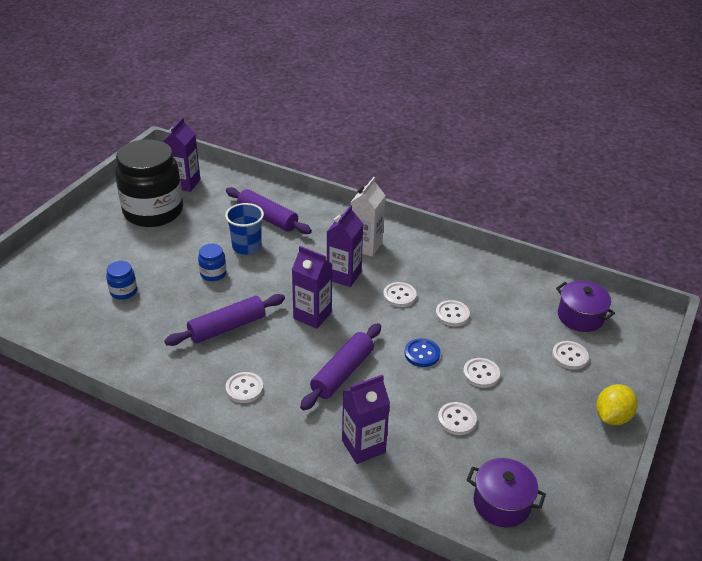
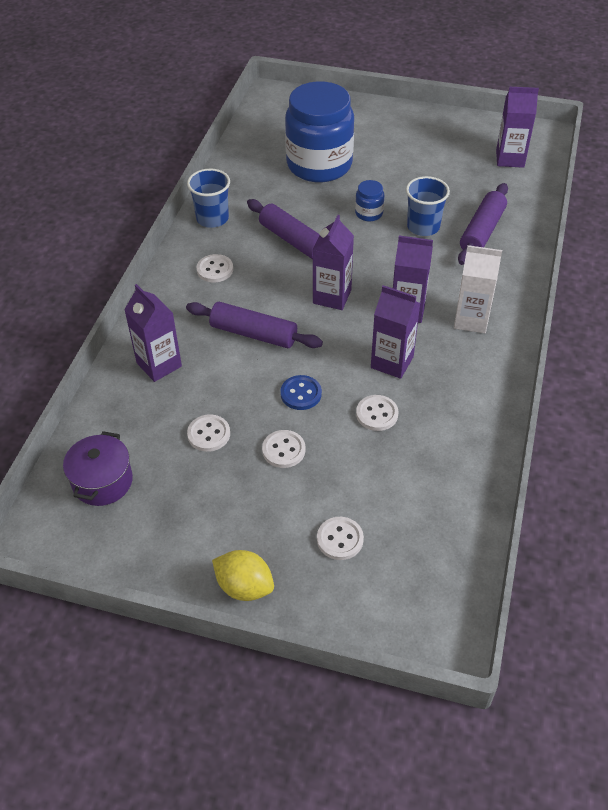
camera: 80 degrees right, 10 degrees up
blue jar [106,261,137,300] -> blue jar [285,81,354,182], size x2.49
black jar [115,139,183,227] -> none
white button [383,282,417,307] -> purple carton [371,285,420,379]
purple pot [556,281,615,332] -> none
none -> blue cup [187,169,230,228]

